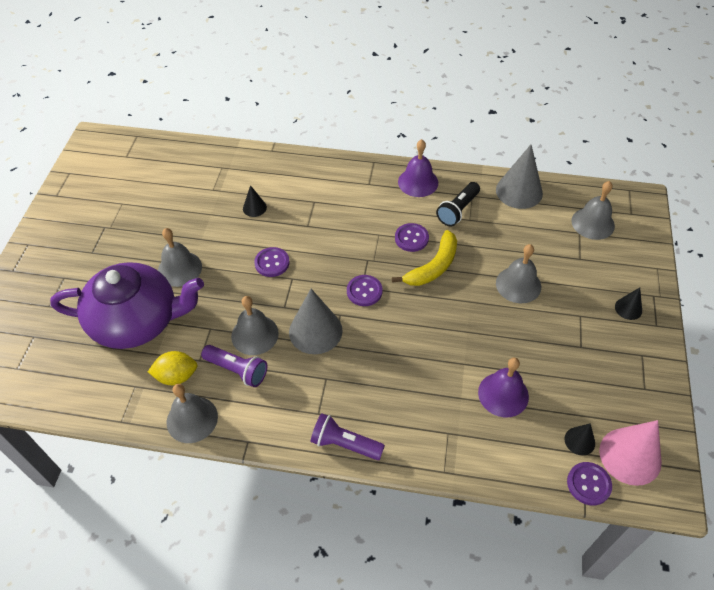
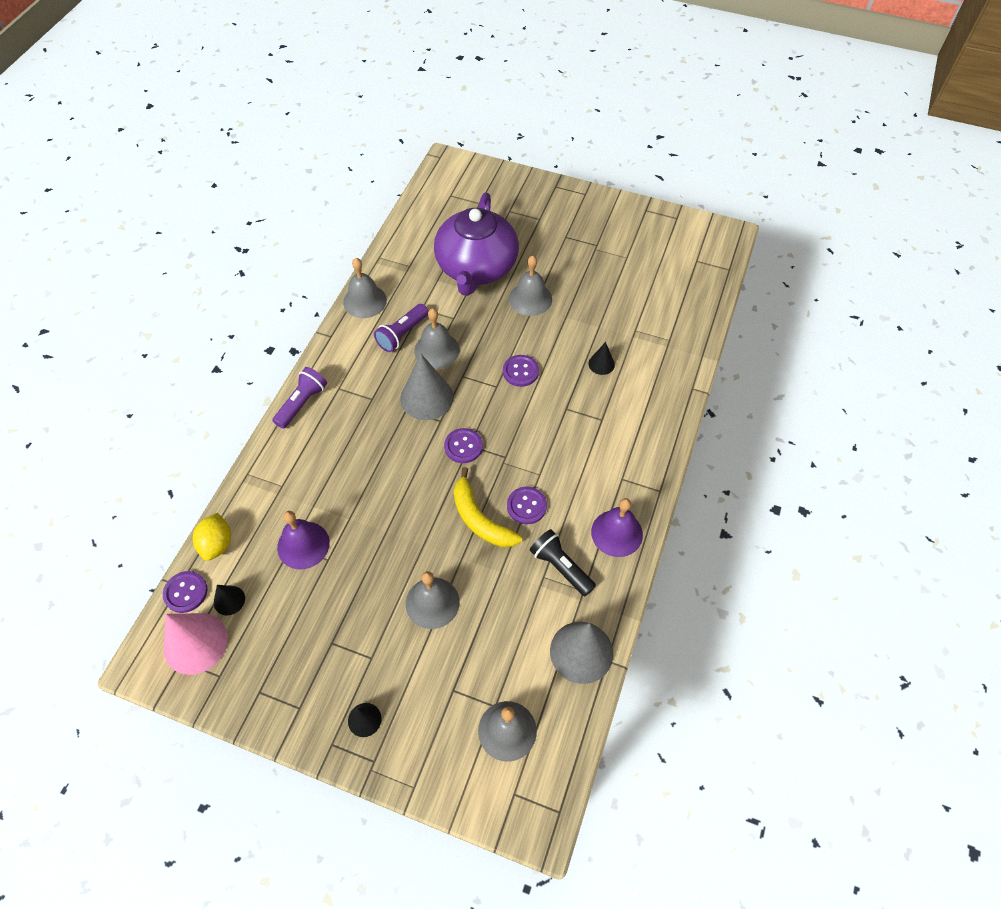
camera: 100 degrees right, 5 degrees up
yellow lemon [148,351,197,385] -> yellow lemon moved to [193,513,231,561]

